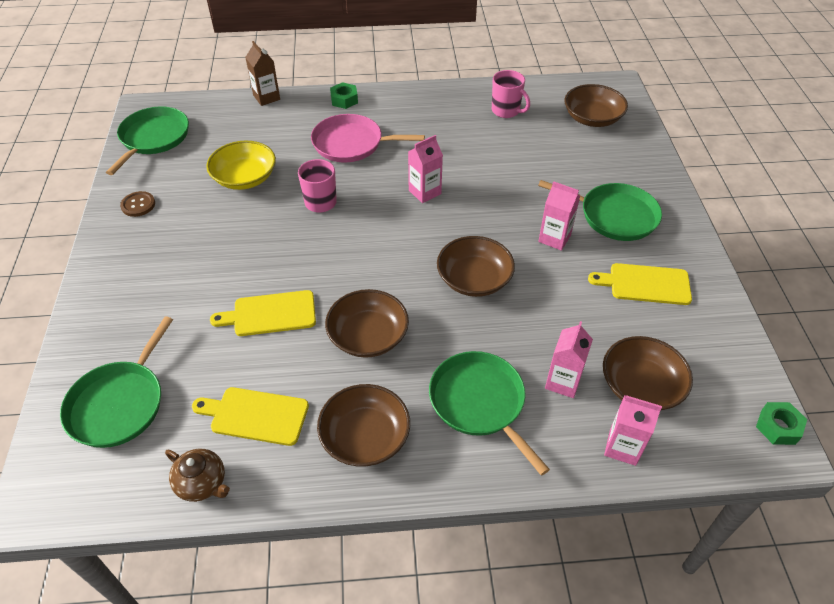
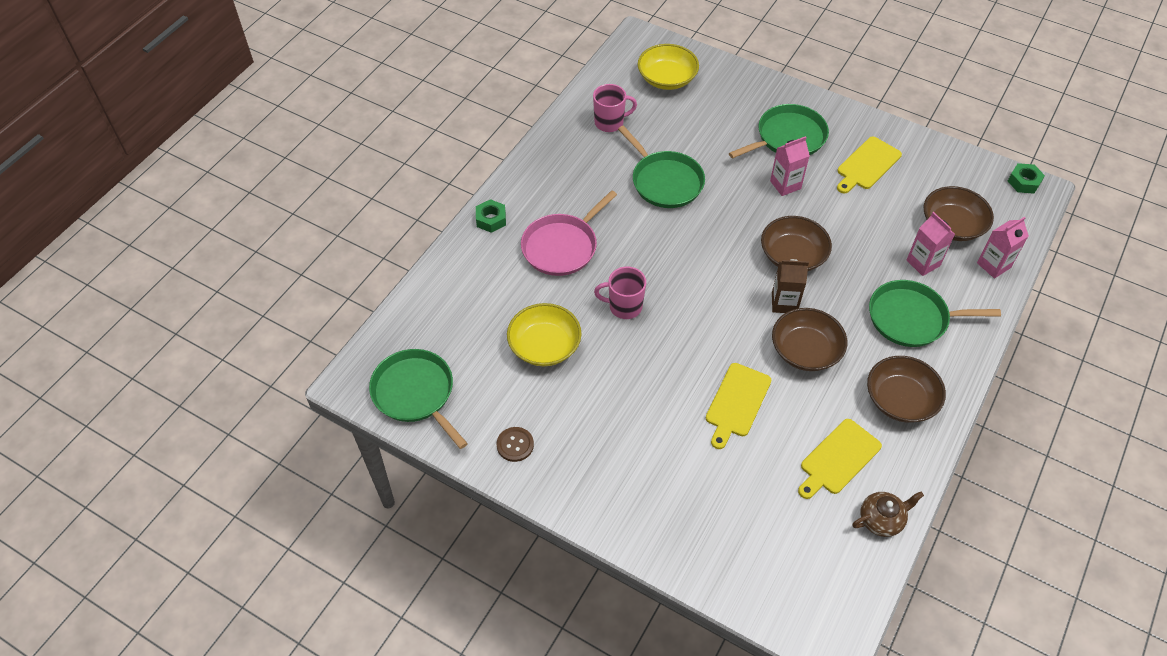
camera: 55 degrees left, 5 degrees up
green pan [60,316,173,448] -> green pan moved to [618,126,705,208]
brown carton [245,41,280,106] -> brown carton moved to [772,259,809,313]
pink carton [408,135,443,203] -> none
brown bowl [564,84,628,127] -> yellow bowl [638,44,699,90]

